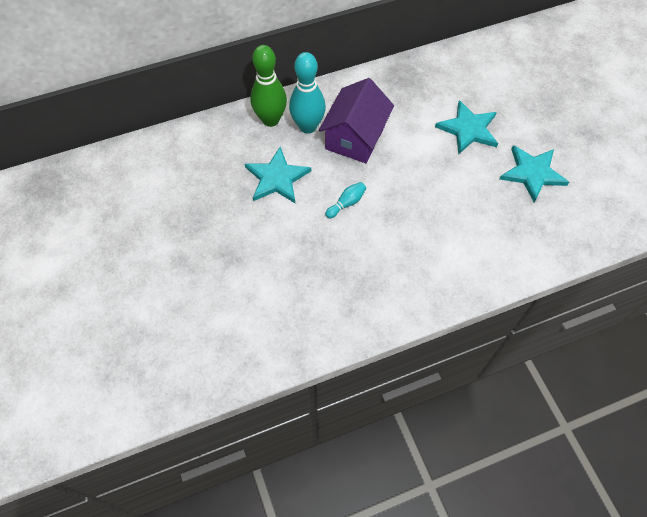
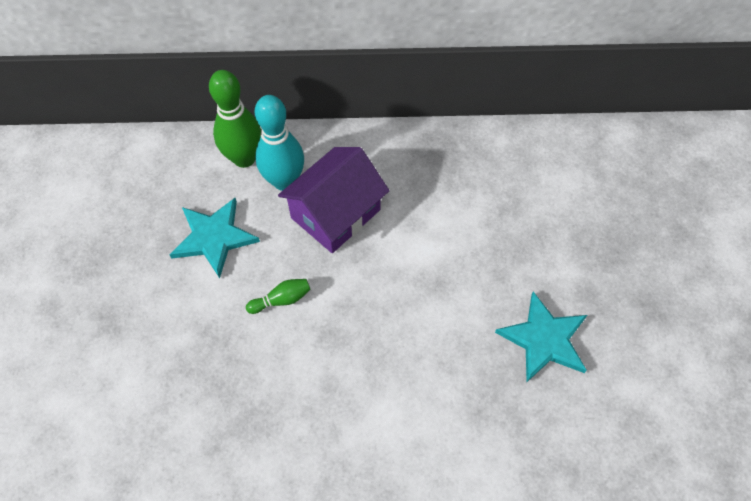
camera: 20 degrees right, 0 degrees up
turquoise bowling pin [325,182,366,218] -> green bowling pin [246,279,311,314]
turquoise star [435,100,498,155] -> none

